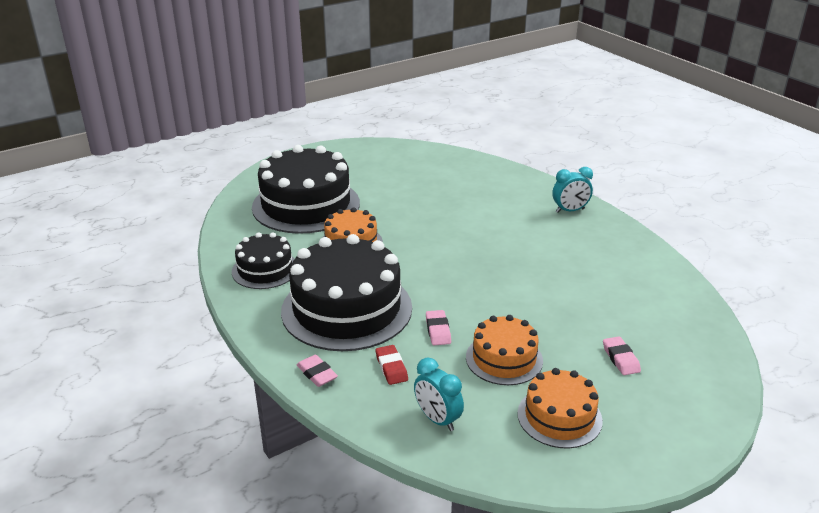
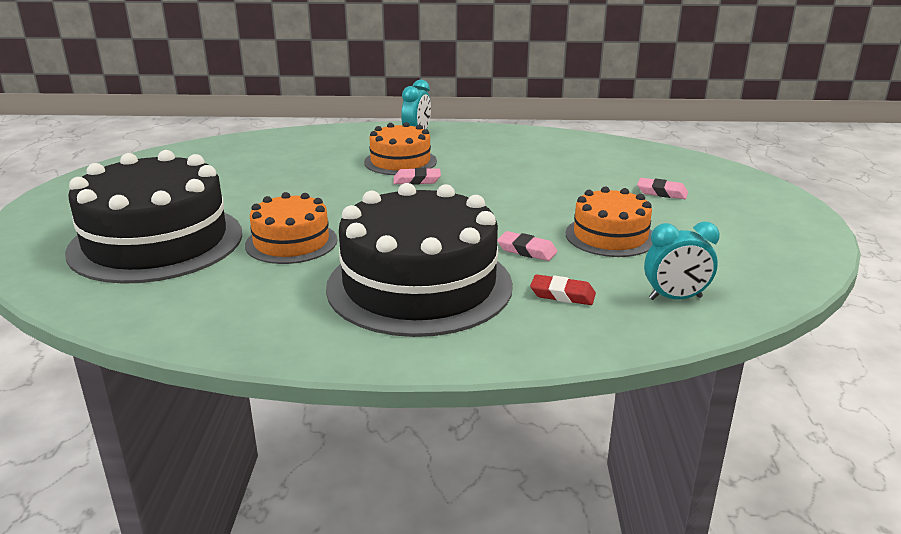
camera: 55 degrees left, 5 degrees down
black cake [232,232,295,289] -> none
pink eraser [297,355,338,387] -> pink eraser moved to [393,168,441,185]
orange cake [517,368,603,449] -> orange cake moved to [364,122,437,175]

